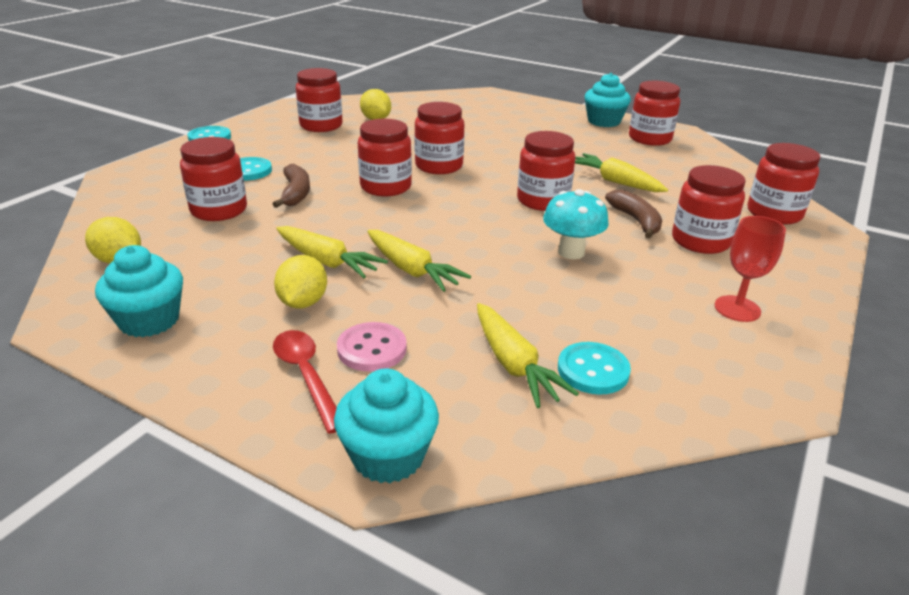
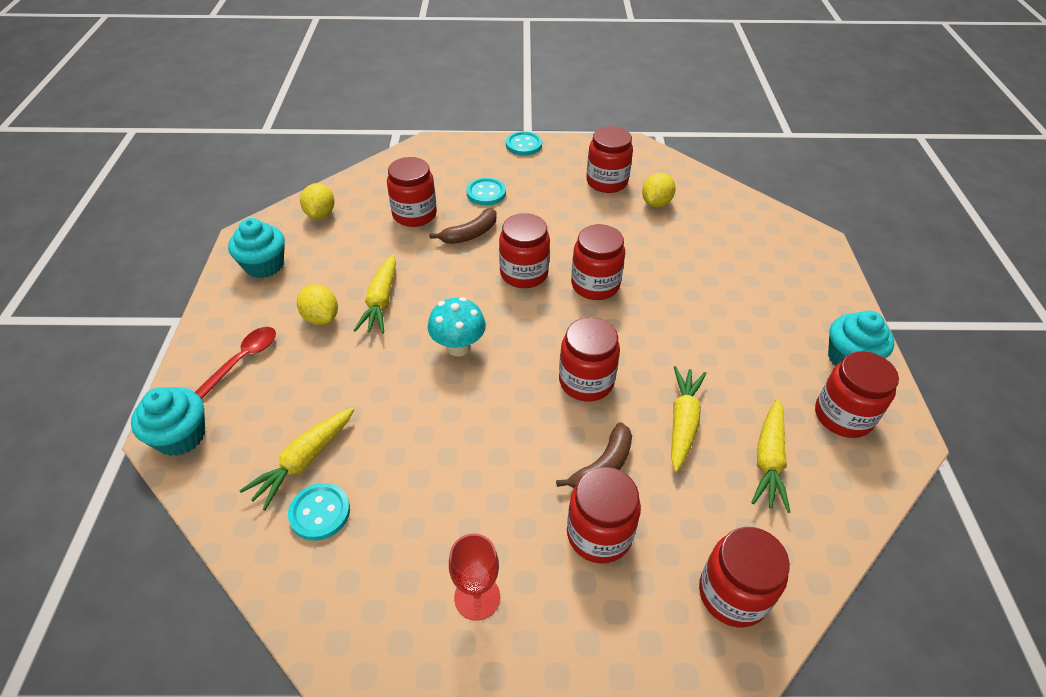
camera: 60 degrees right, 15 degrees up
yellow lemon [274,255,327,309] -> yellow lemon turned 75 degrees clockwise [297,285,338,325]
pink button [337,322,407,372] -> none
yellow carrot [367,230,471,292] -> yellow carrot moved to [751,399,790,513]
turquoise mushroom [543,189,608,259] -> turquoise mushroom moved to [428,297,486,357]

